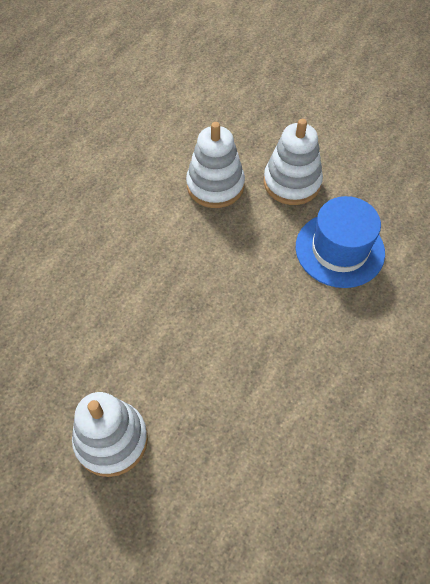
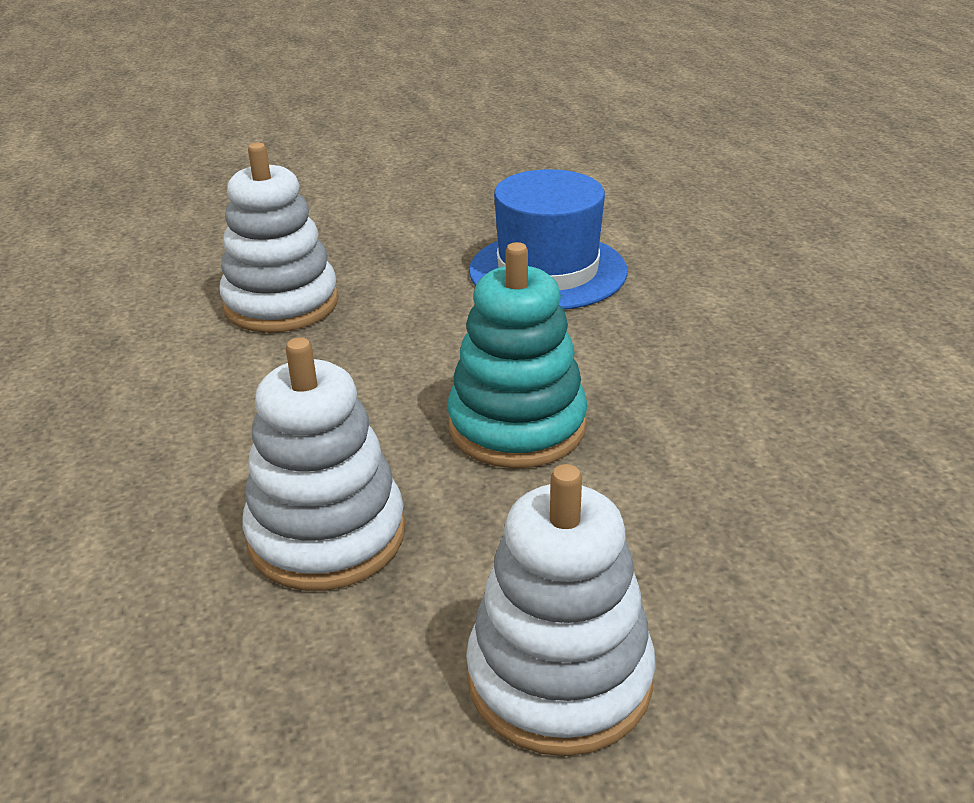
camera: 45 degrees left, 25 degrees down
white stacking toy [264,119,323,205] -> white stacking toy moved to [243,337,405,591]
none -> turquoise stacking toy [448,242,587,468]

